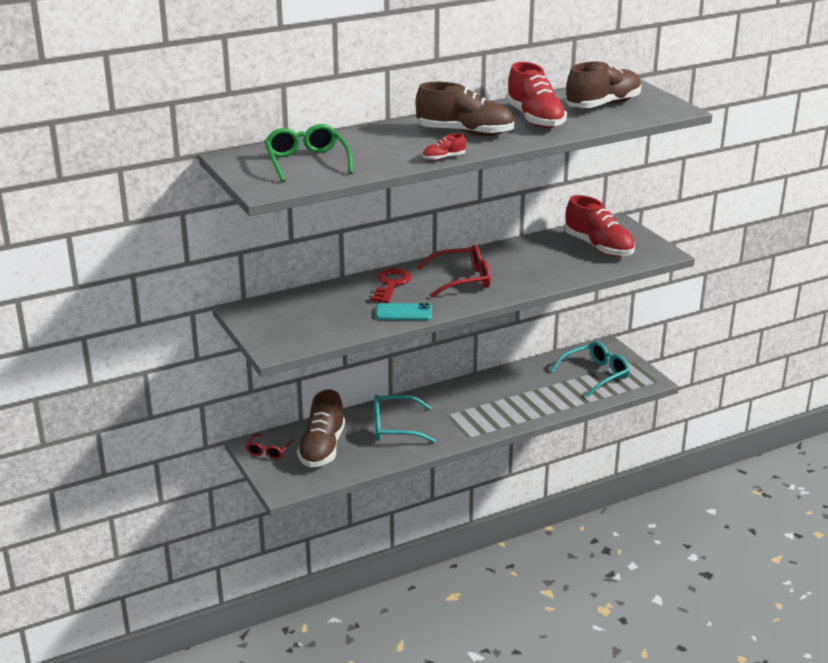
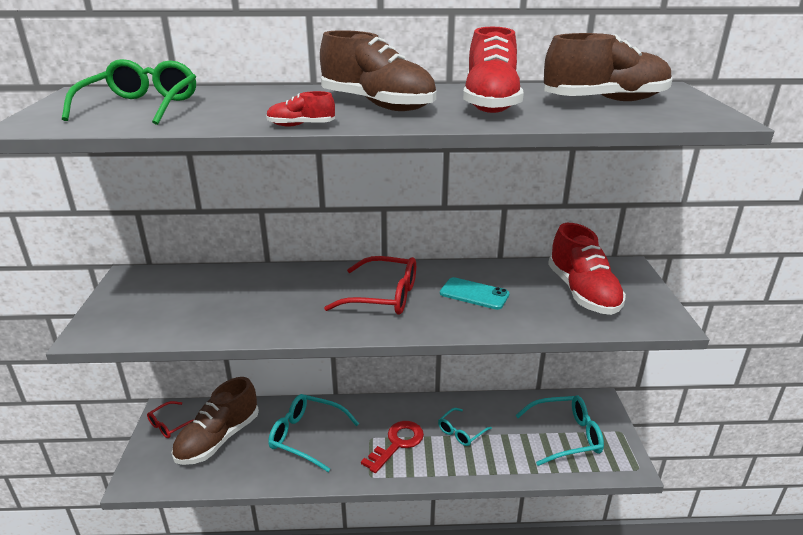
camera: 25 degrees right, 0 degrees up
red key [371,268,411,303] -> red key moved to [361,421,424,473]
turquoise phone [376,303,432,320] -> turquoise phone moved to [440,277,510,310]
none -> turquoise glasses [438,408,492,446]

